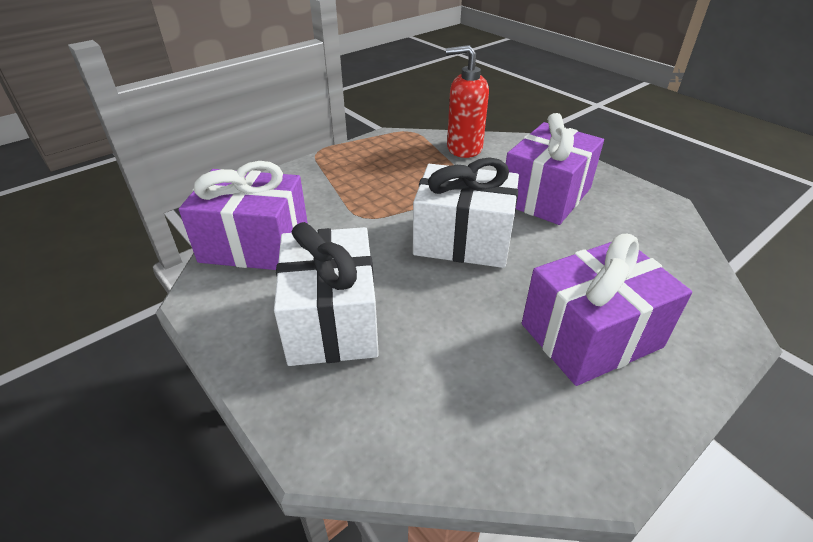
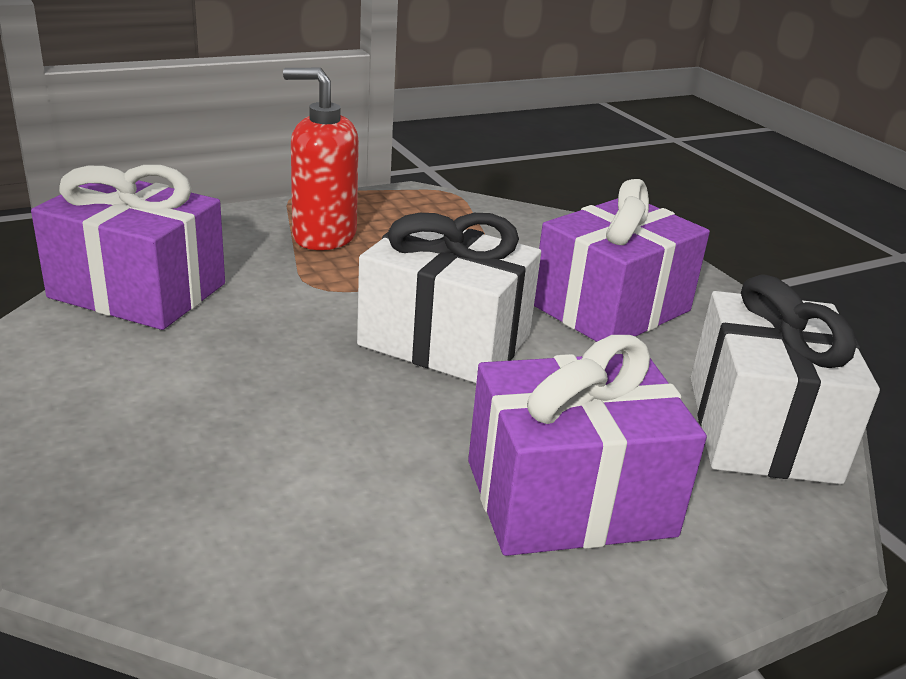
camera: 10 degrees right, 10 degrees down
white gift [274,222,379,366] -> white gift moved to [691,274,880,484]
red soap dispenser [446,45,489,158] -> red soap dispenser moved to [283,68,359,250]

